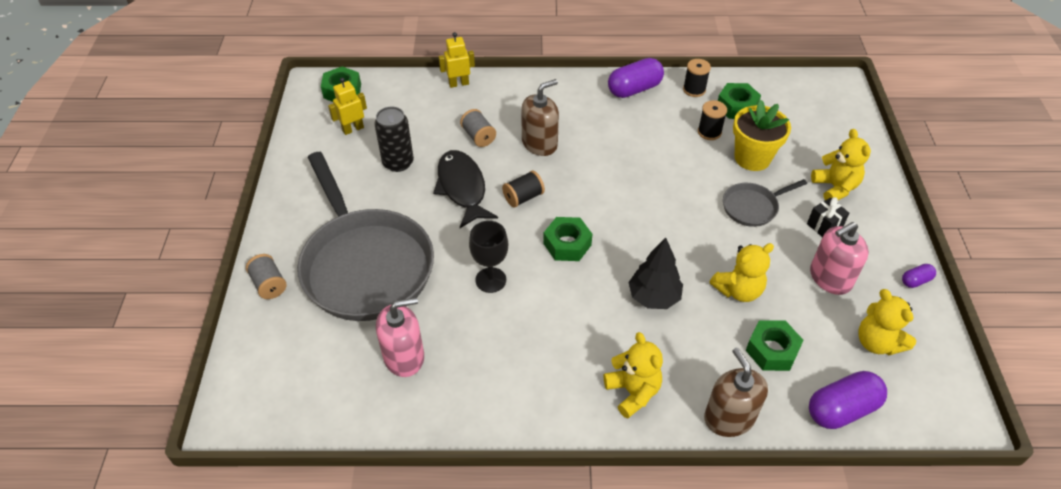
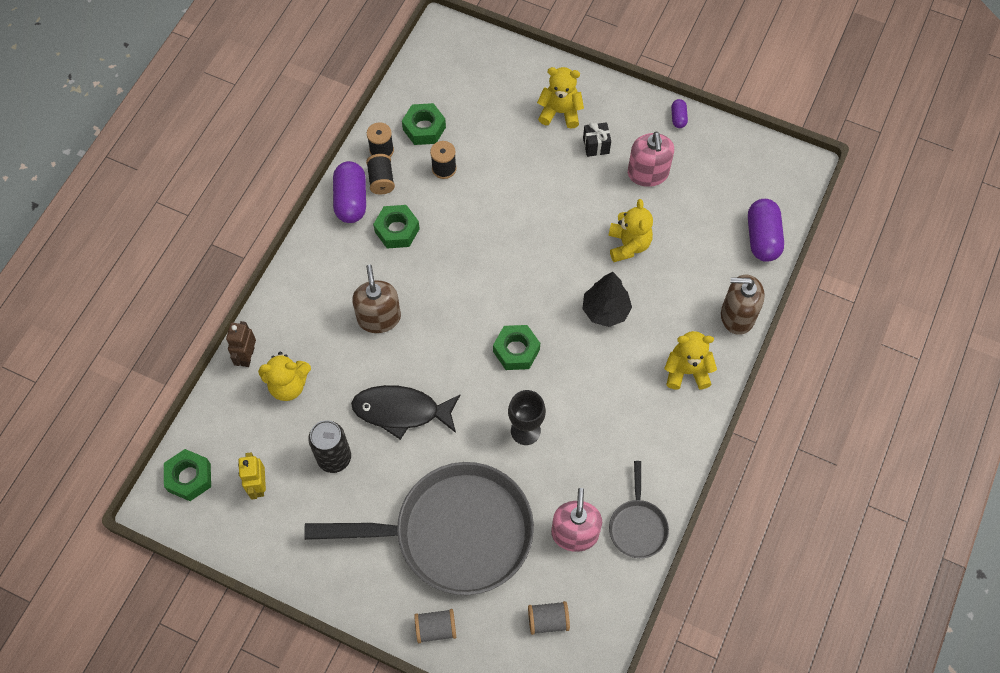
camera: 65 degrees left, 15 degrees up
yellow robot [439,32,475,88] -> brown robot [226,321,256,367]
grey spool [460,109,496,147] -> grey spool moved to [528,601,570,635]
black spool [502,171,545,208] -> black spool moved to [366,154,395,195]
grey pan [723,179,807,227] -> grey pan moved to [609,461,669,558]
yellow flower pot [733,100,791,171] -> none
green nut [746,320,804,371] -> green nut moved to [373,205,420,248]
yellow teddy bear [858,289,916,355] -> yellow teddy bear moved to [258,352,311,401]

